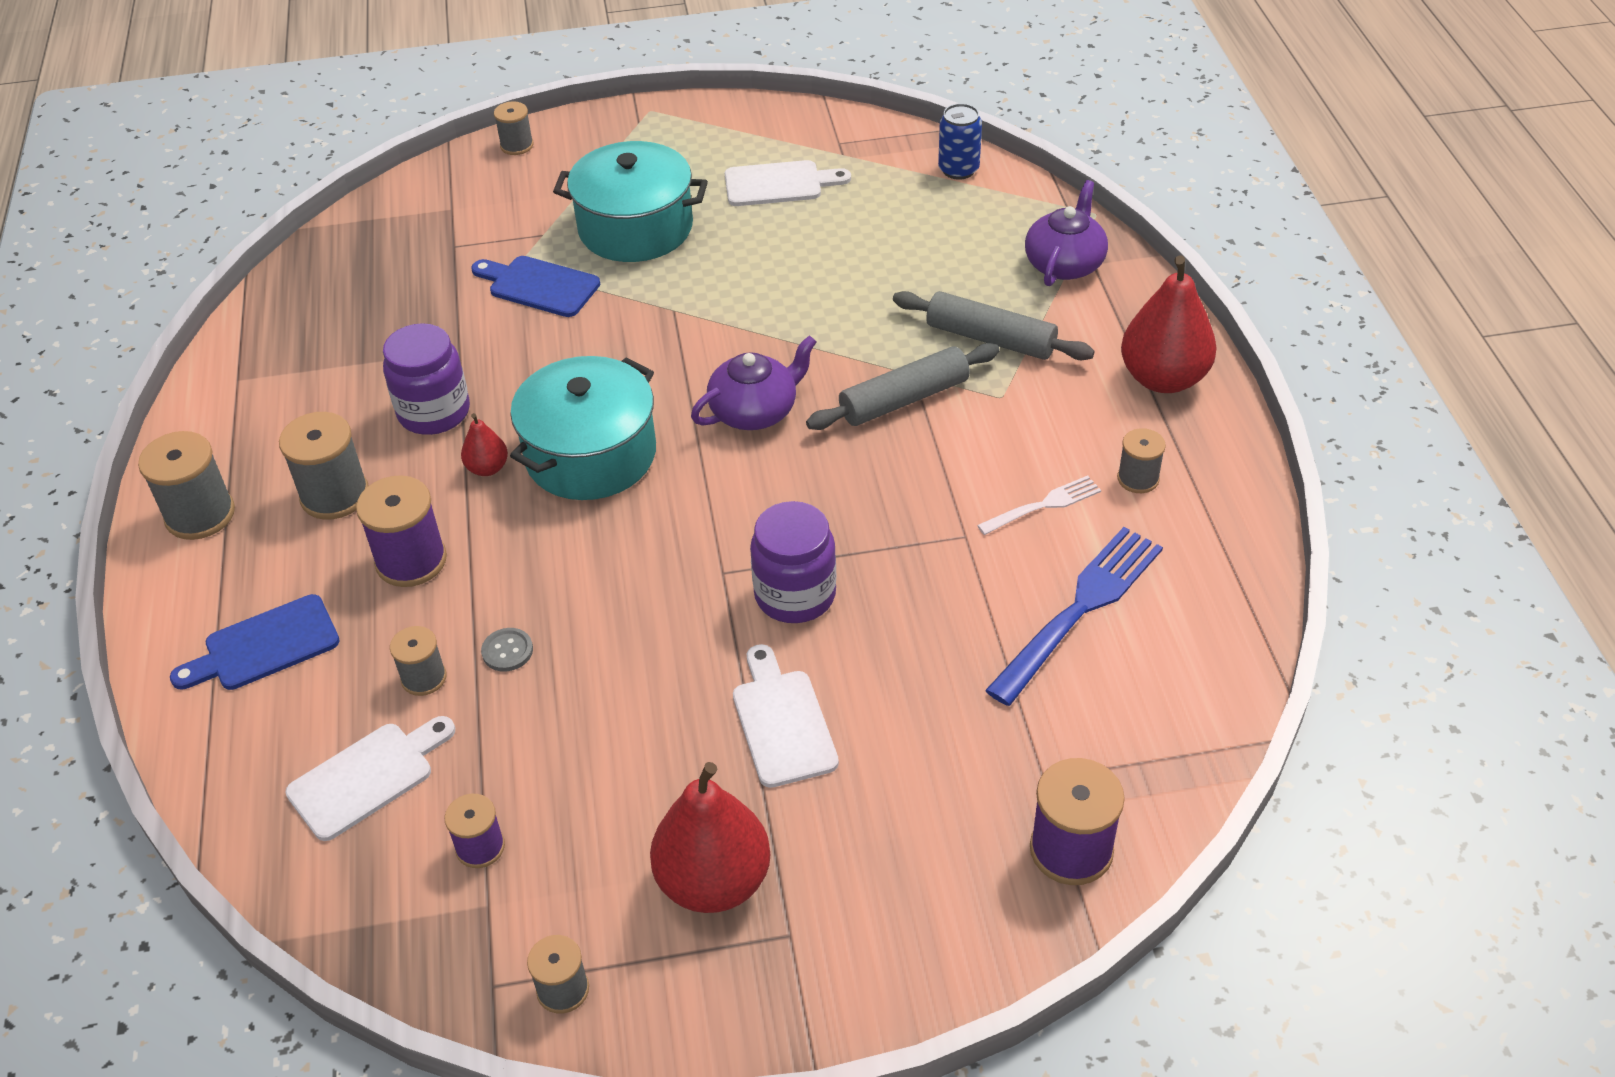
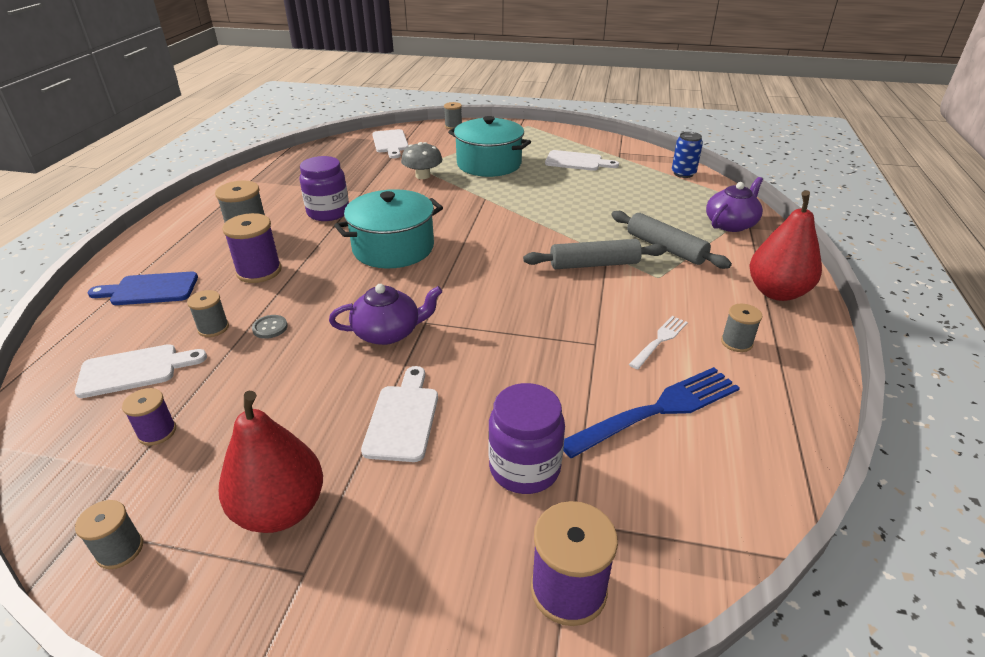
camera: 20 degrees right, 10 degrees down
grey spool [138,431,235,540] -> none
red pear [461,413,508,476] -> none
blue cutting board [471,256,600,317] -> grey mushroom [401,142,442,179]
purple teapot [691,335,817,430] -> purple teapot moved to [329,284,442,345]
purple jar [750,501,836,623] -> purple jar moved to [488,383,565,494]
white fork [977,476,1101,535] -> white fork turned 45 degrees counterclockwise [629,316,688,369]
none -> white cutting board [372,129,409,158]

